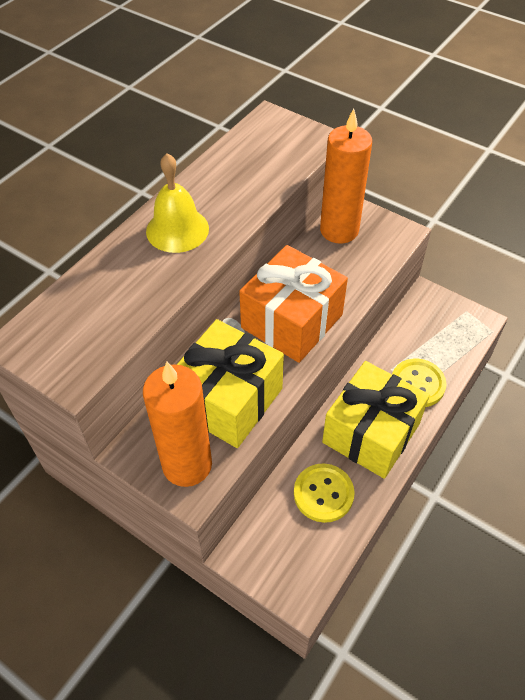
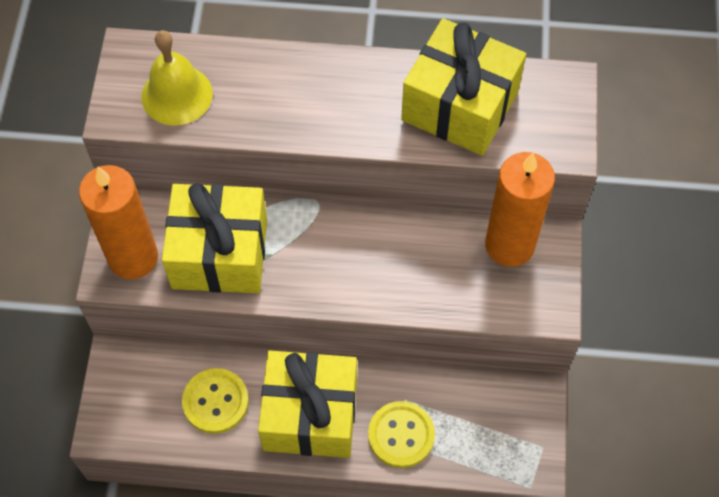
camera: 60 degrees right, 10 degrees up
yellow bell [146,153,209,253] -> yellow bell moved to [141,30,213,126]
orange gift [239,245,348,363] -> none
none -> yellow gift [401,18,526,156]

